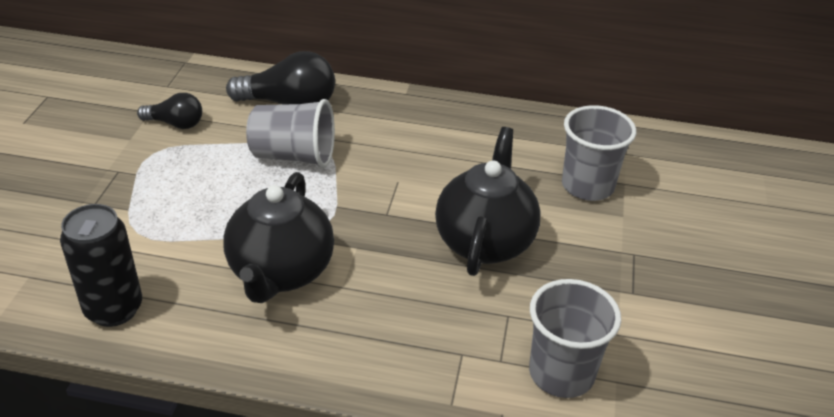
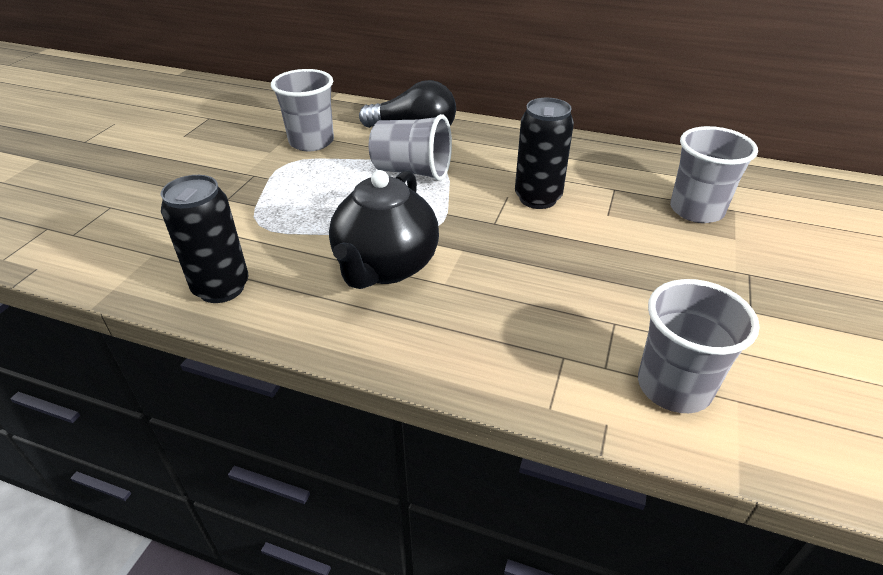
camera: 10 degrees right, 0 degrees up
black light bulb [137,93,202,129] -> grey cup [271,69,334,151]
black teapot [435,127,541,276] -> none
none -> black can [515,98,574,209]

